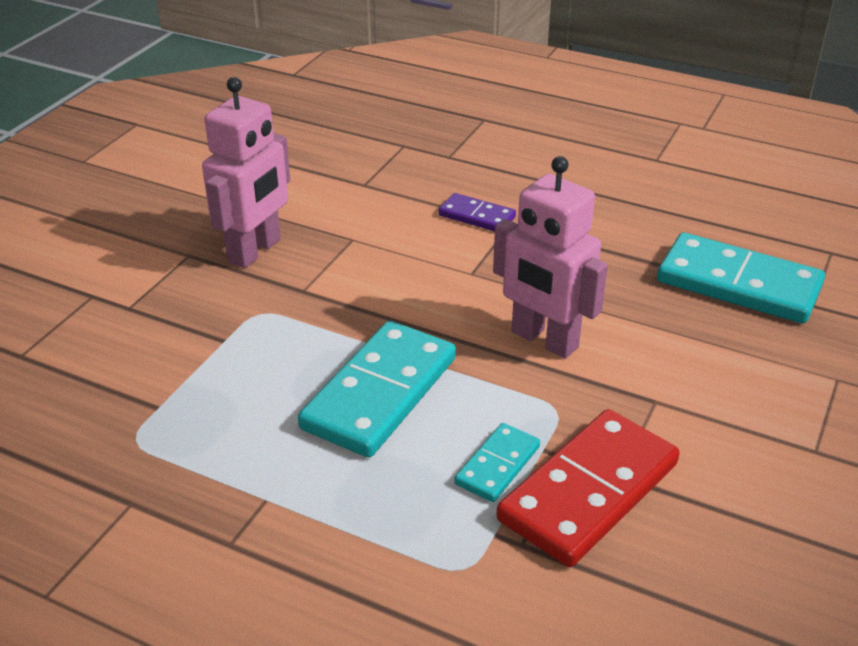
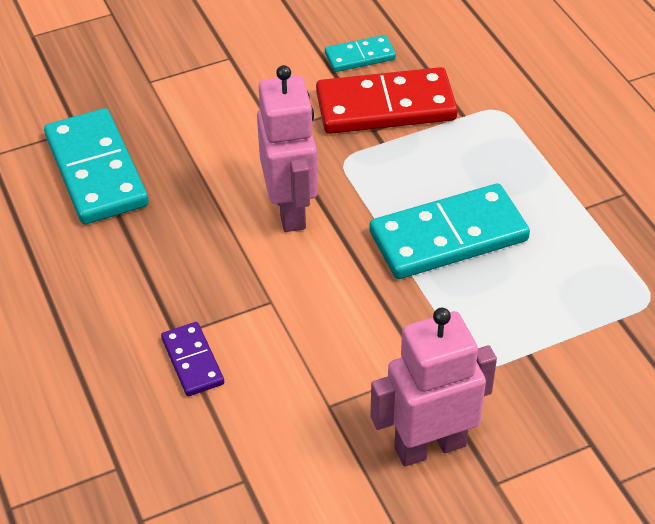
camera: 140 degrees left, 10 degrees up
turquoise domino [454,423,540,502] -> turquoise domino moved to [325,35,396,72]

